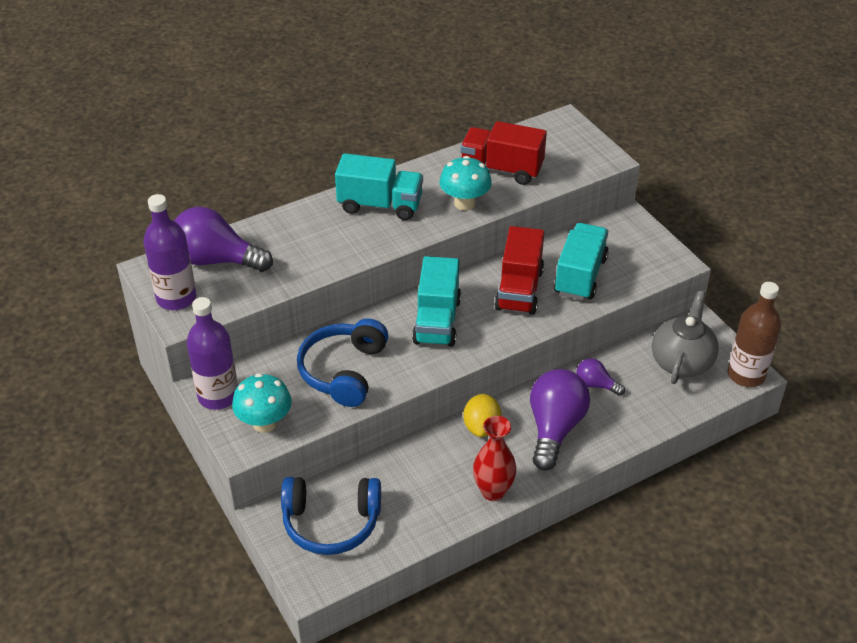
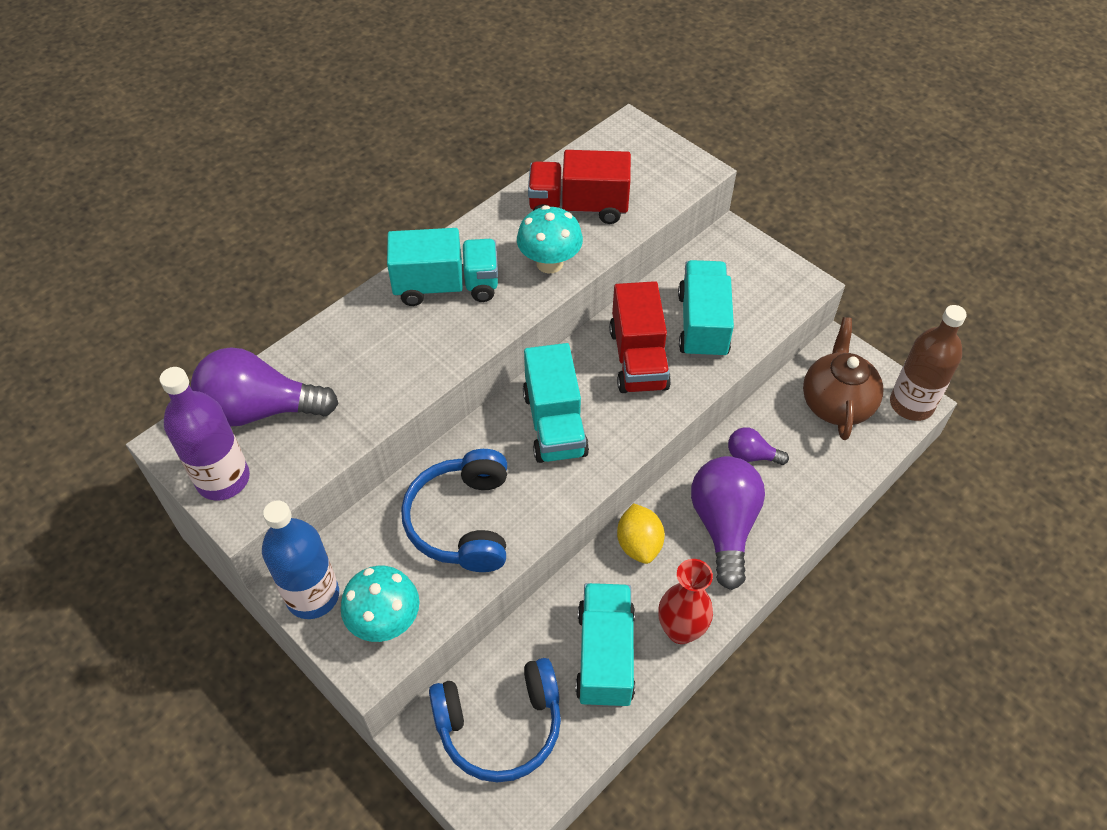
camera: 15 degrees left, 10 degrees up
purple bottle [187,297,238,410] -> blue bottle [262,500,339,619]
grey teapot [652,291,719,384] -> brown teapot [803,317,883,440]
none -> turquoise truck [575,583,635,708]

